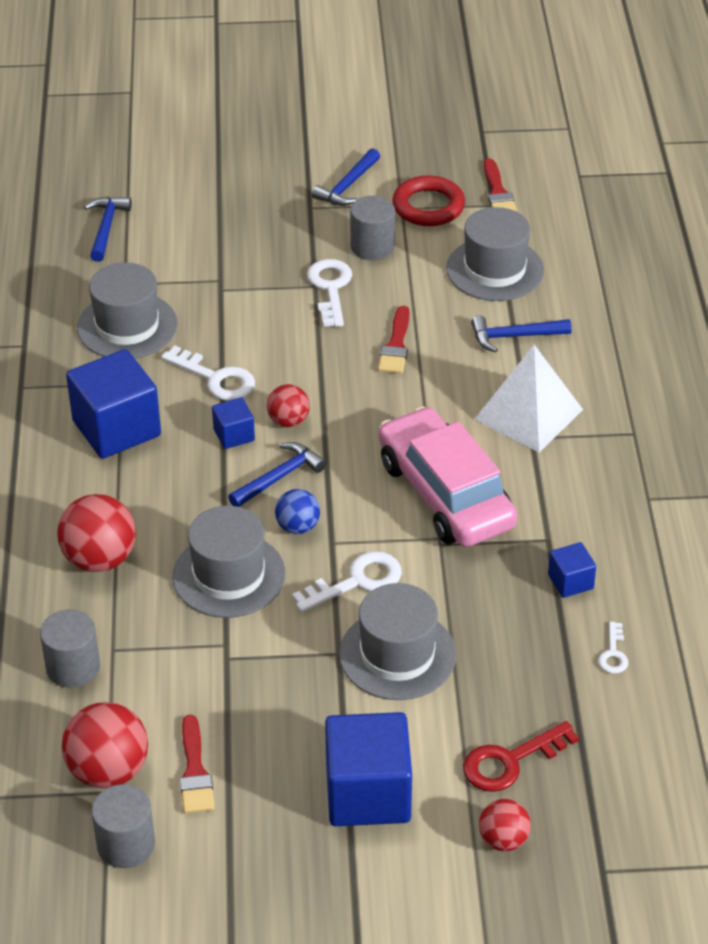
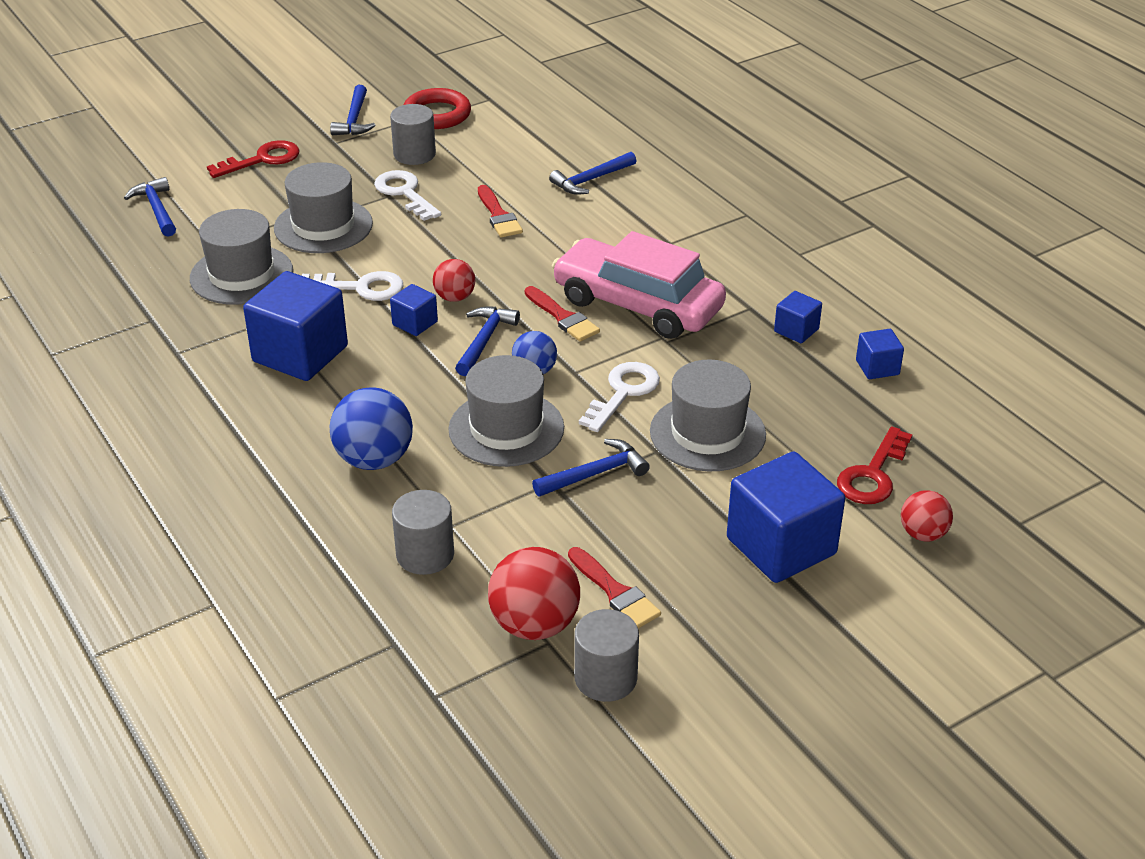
camera: 30 degrees left, 5 degrees down
red ball [57,494,136,572] -> blue ball [330,388,413,470]
grey hat [446,207,544,301] -> grey hat moved to [274,162,373,253]
white pyramid [474,345,583,453] -> none
red brush [484,158,517,212] -> red brush moved to [525,286,600,342]
white key [598,622,628,674] -> blue cube [856,329,904,379]
none -> red key [207,140,299,178]
none -> blue hammer [532,439,650,497]

